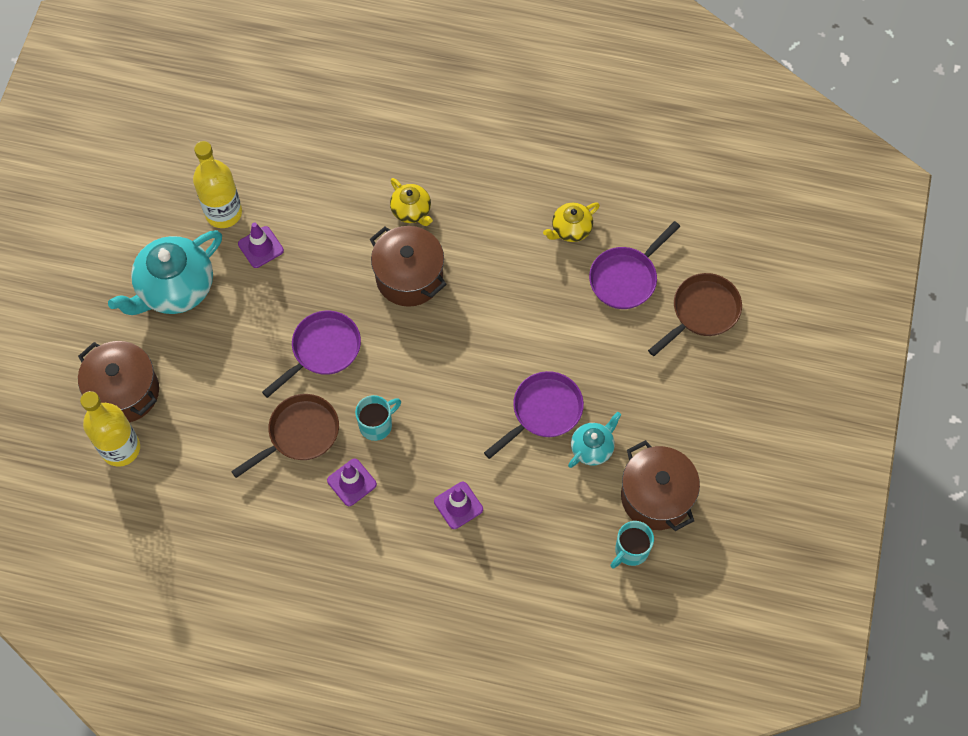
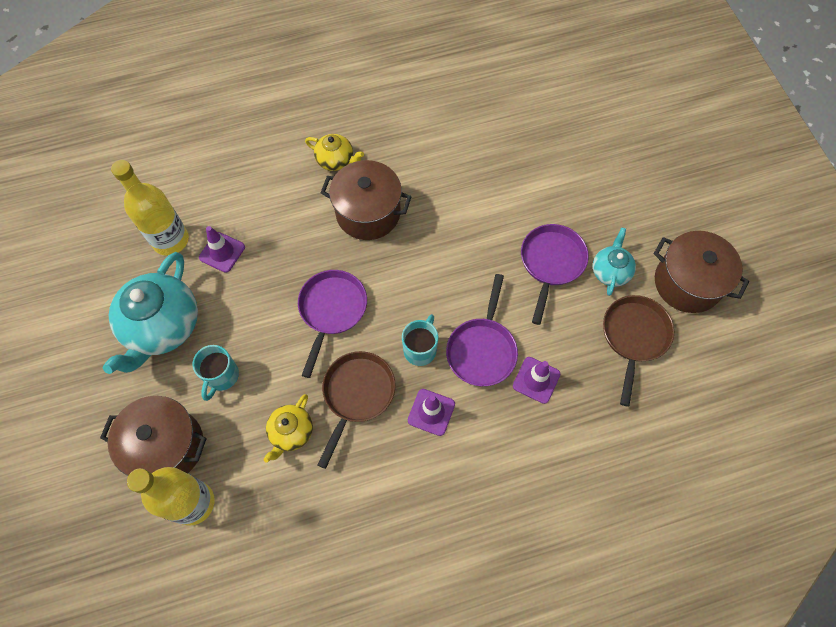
camera: 30 degrees left, 0 degrees up
yellow teapot [543,203,600,242] -> yellow teapot moved to [264,394,313,463]
purple pan [589,221,680,309] -> purple pan moved to [446,274,518,386]
turquoise mug [610,521,654,569] -> turquoise mug moved to [192,345,239,401]
brown pan [648,273,742,356] -> brown pan moved to [603,295,674,407]

